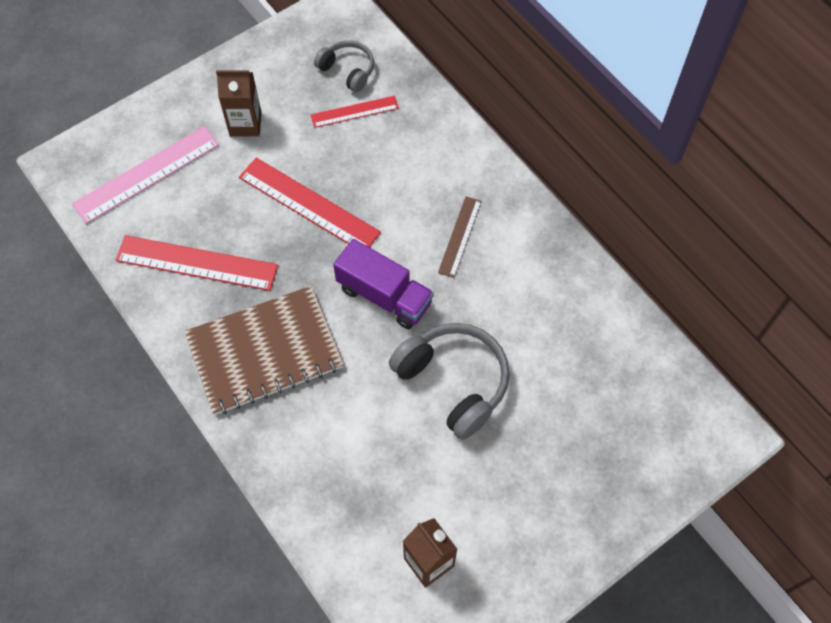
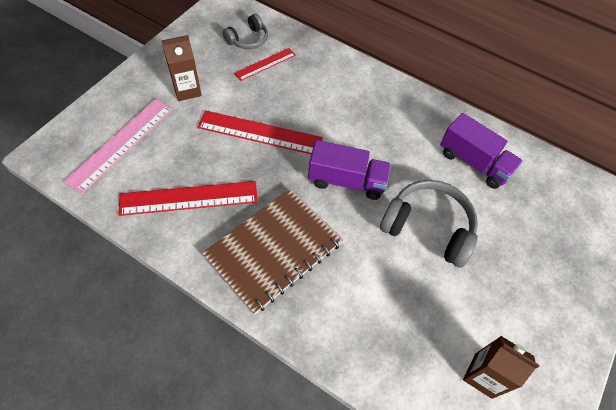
camera: 25 degrees left, 5 degrees down
grey headphones [314,40,374,92] -> grey headphones turned 120 degrees clockwise [223,14,268,49]
brown ruler [438,197,482,278] -> none
none -> purple truck [440,113,523,189]

